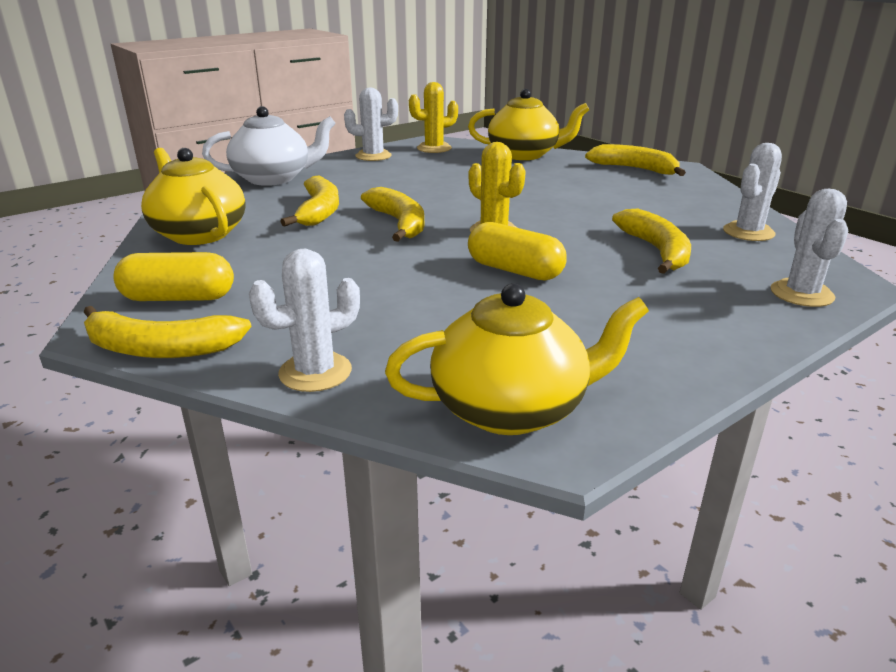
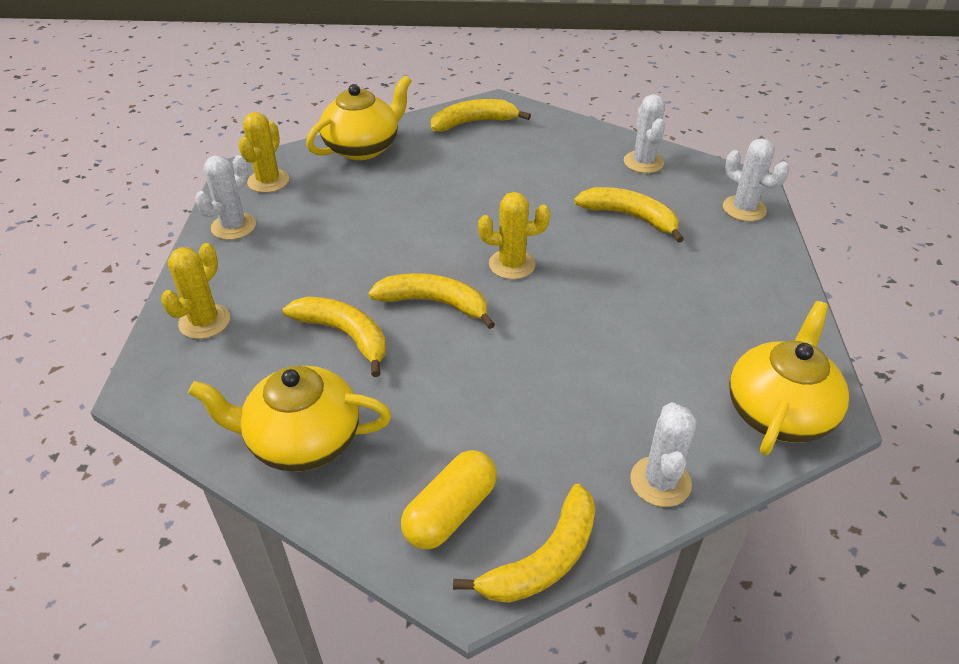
camera: 50 degrees left, 15 degrees up
white teapot [202,106,336,186] -> yellow cactus [161,243,230,339]
yellow capsule [468,222,567,281] -> none

